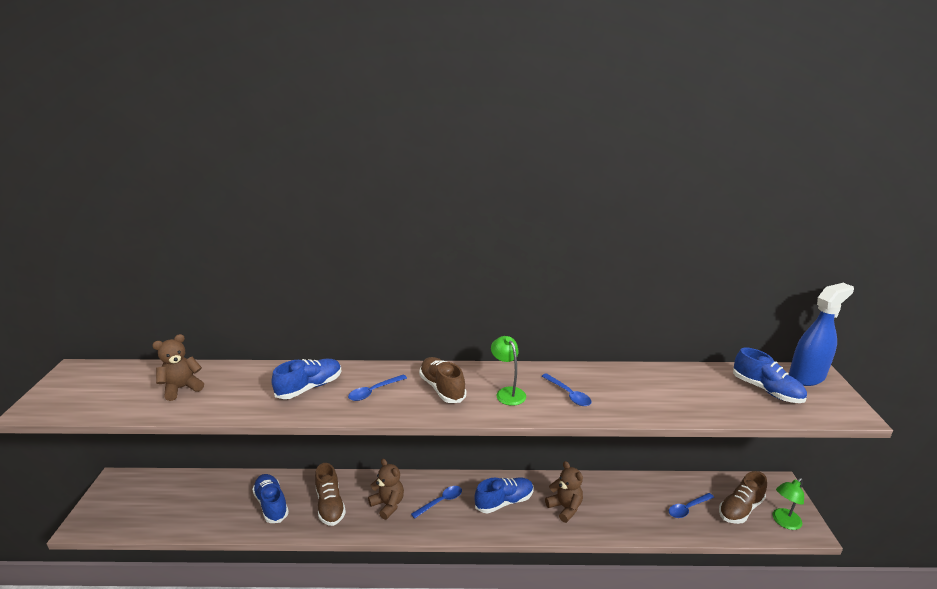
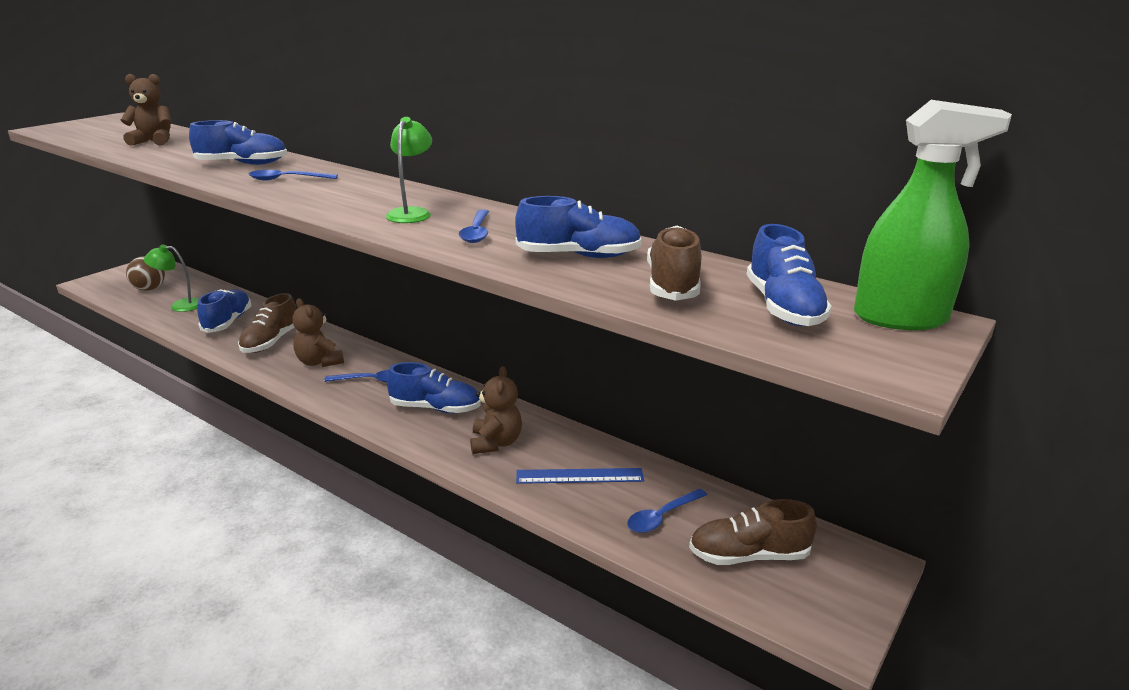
camera: 35 degrees right, 0 degrees up
brown teddy bear [368,459,404,520] -> brown teddy bear turned 150 degrees clockwise [292,298,344,367]
brown shoe [419,357,466,403] -> brown shoe moved to [647,226,701,301]
blue spoon [669,493,714,518] -> blue spoon turned 45 degrees counterclockwise [627,489,707,533]
green lamp [772,478,804,530] -> green lamp moved to [144,245,199,312]
blue spray bottle [789,283,854,386] -> green spray bottle [854,100,1012,330]
none -> brown ball [126,256,165,291]
none -> blue shoe [515,196,642,258]
none -> blue ruler [516,468,644,484]

